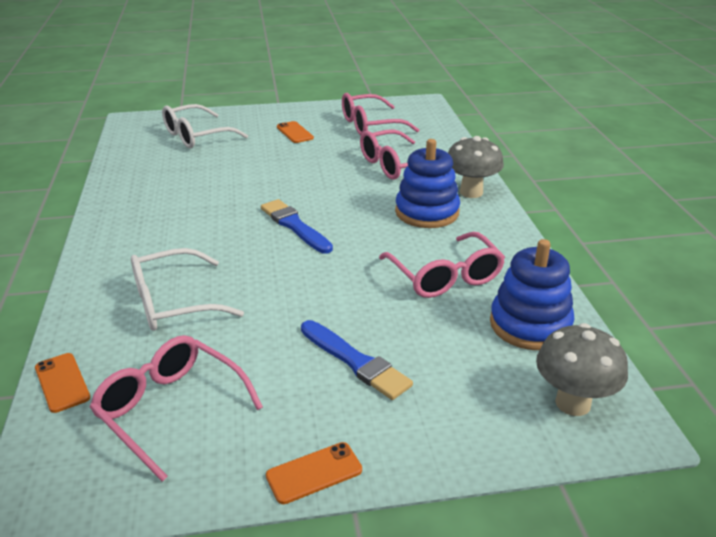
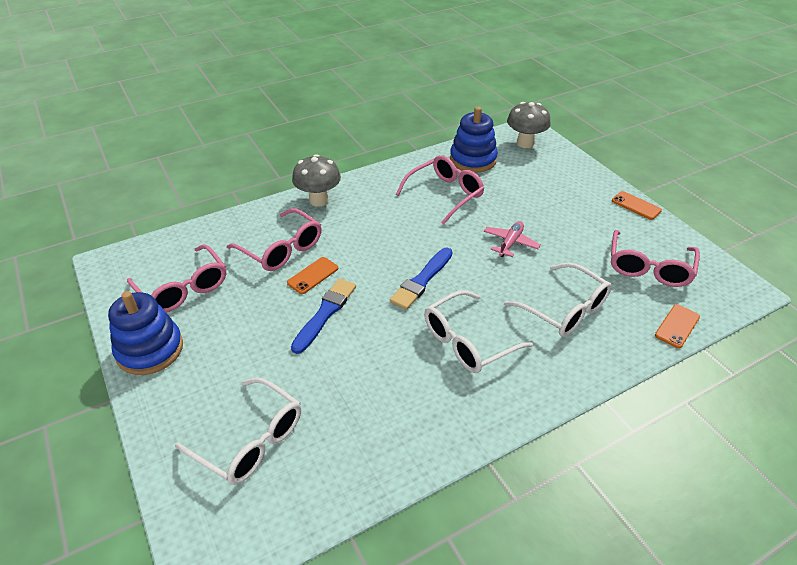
camera: 110 degrees left, 10 degrees up
orange phone [277,121,314,143] -> orange phone moved to [287,257,338,294]
blue brush [301,320,413,400] -> blue brush moved to [291,278,356,354]
blue stacking toy [395,139,460,228] -> blue stacking toy moved to [108,291,183,375]
none -> white glasses [424,290,533,373]
none -> pink plane [484,221,541,257]

